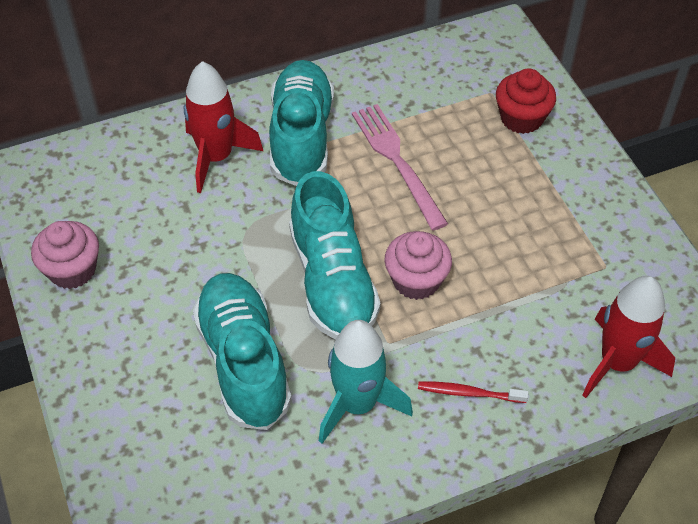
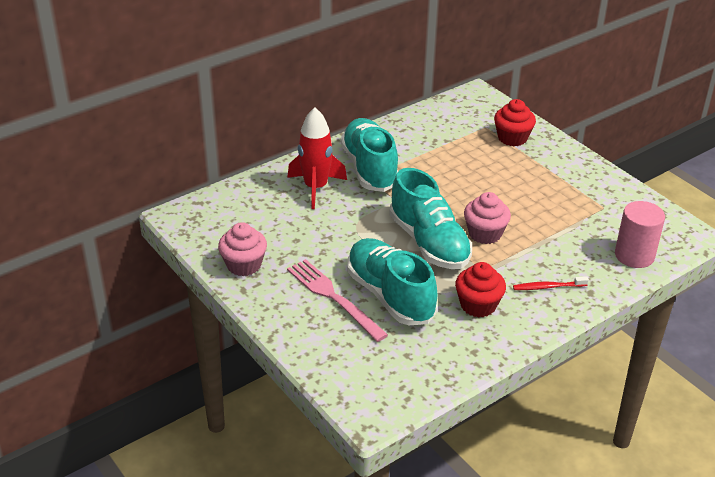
camera: 15 degrees left, 15 degrees down
turquoise rocket [319,320,413,443] -> red cupcake [455,262,506,318]
pink fork [352,104,448,230] -> pink fork moved to [287,259,388,342]
red rocket [582,276,675,398] -> pink cylinder [615,201,665,268]

